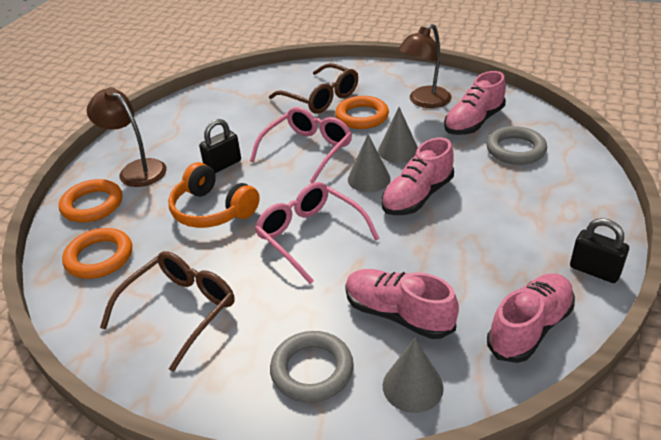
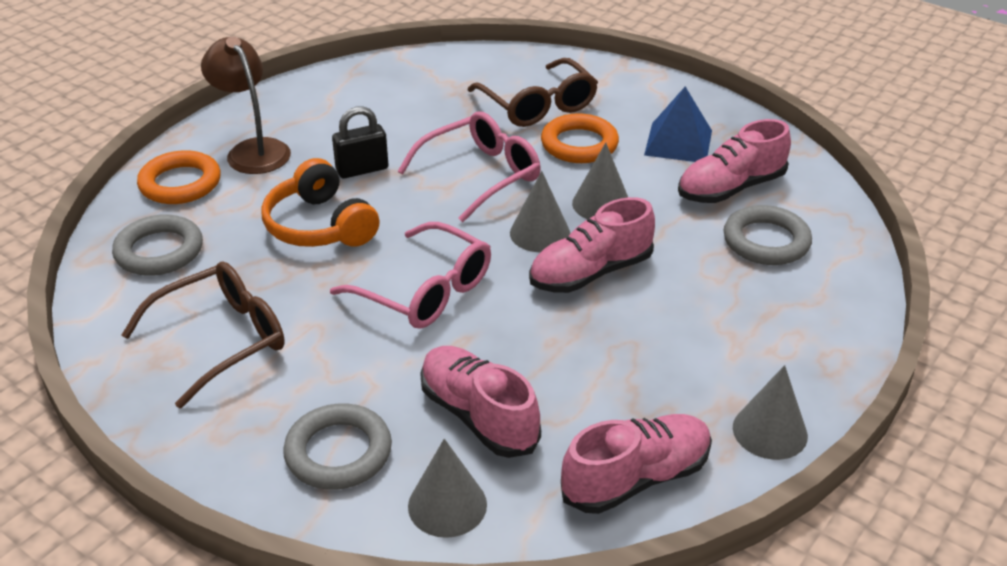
camera: 15 degrees right, 0 degrees up
orange ring [62,228,132,279] -> grey ring [112,214,203,276]
pink glasses [255,182,380,284] -> pink glasses turned 150 degrees clockwise [330,222,491,329]
brown lamp [398,24,451,108] -> blue pyramid [644,87,712,162]
black padlock [570,218,629,283] -> grey cone [733,365,808,460]

